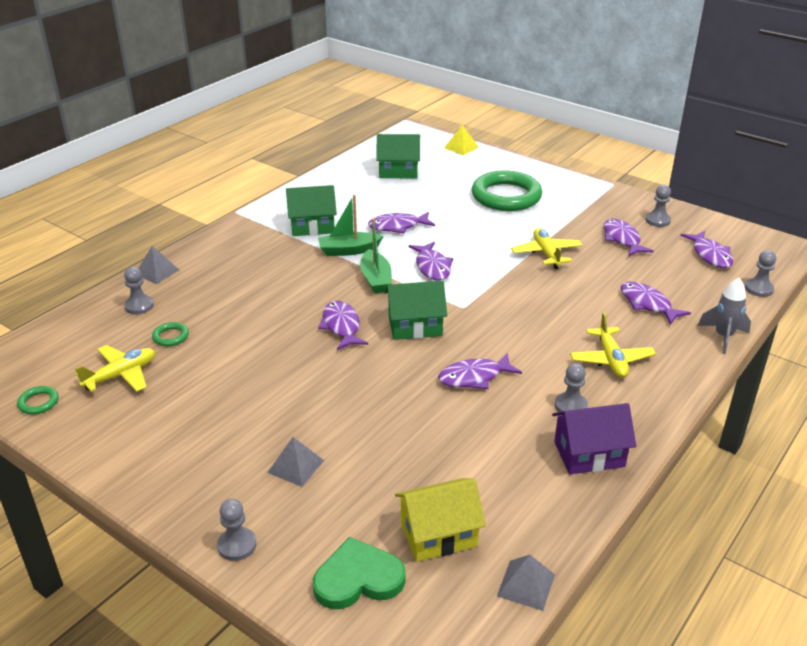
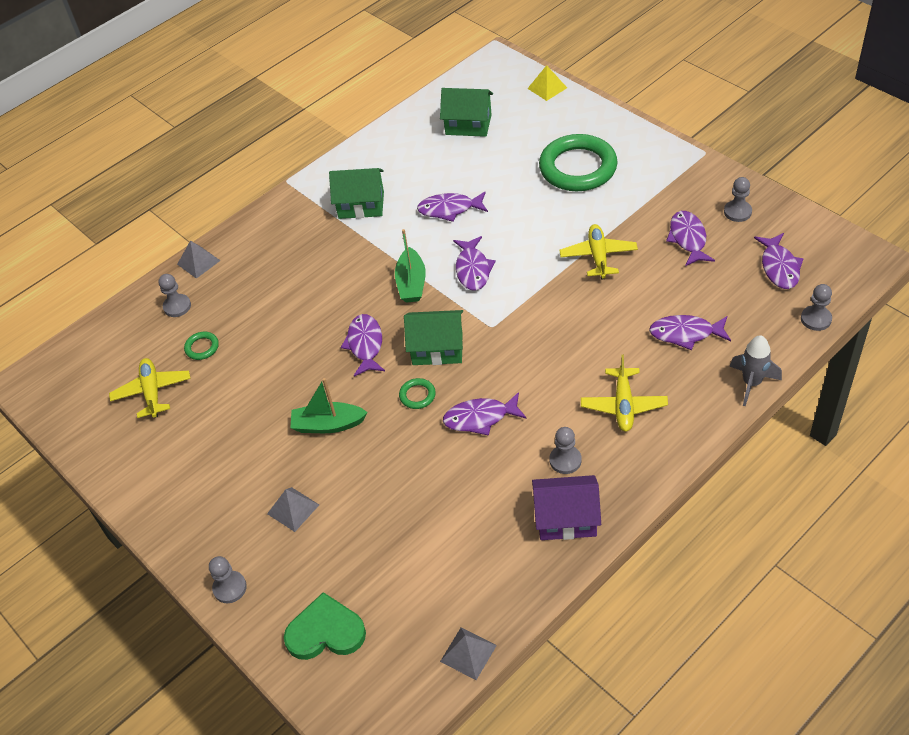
camera: 15 degrees right, 15 degrees up
green ring [17,386,59,415] -> green ring moved to [399,378,436,409]
yellow plane [75,345,155,392] -> yellow plane turned 75 degrees counterclockwise [109,358,191,418]
green boat [318,195,383,256] -> green boat moved to [290,378,368,433]
yellow house [395,478,486,562] -> none
purple fish [621,282,691,325] -> purple fish turned 60 degrees counterclockwise [649,315,731,350]

